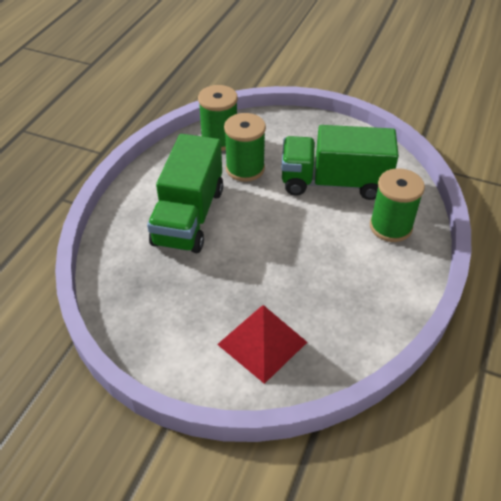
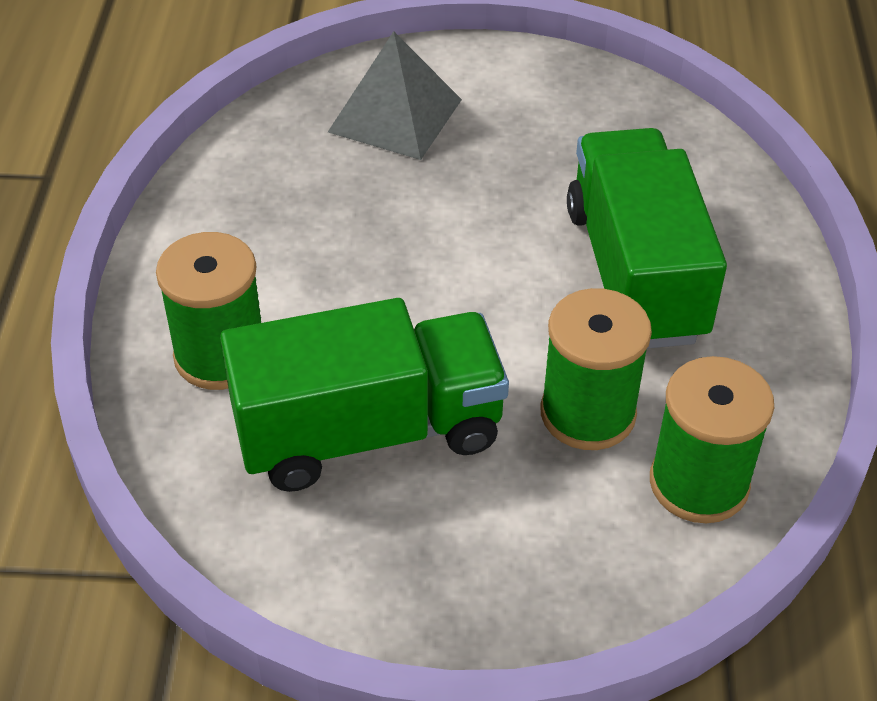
camera: 160 degrees right, 0 degrees up
red pyramid [217,305,307,384] -> grey pyramid [328,31,462,160]

